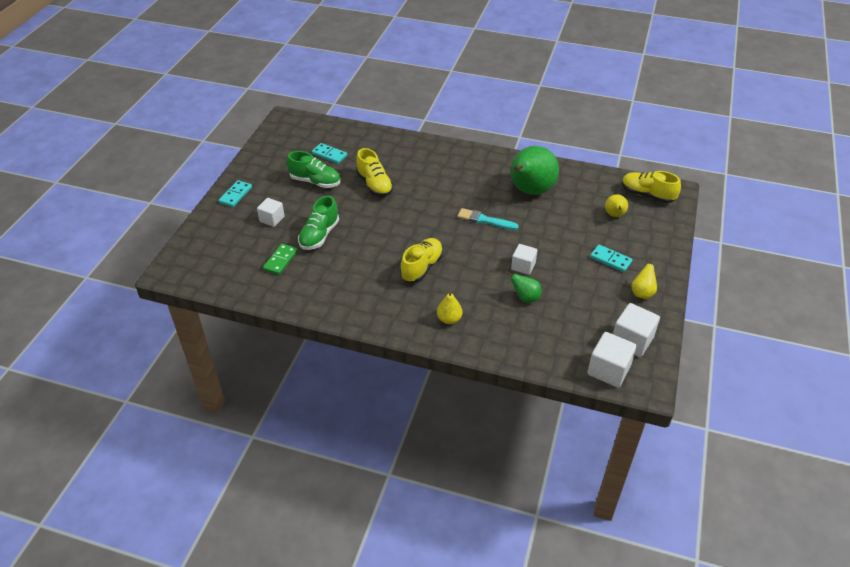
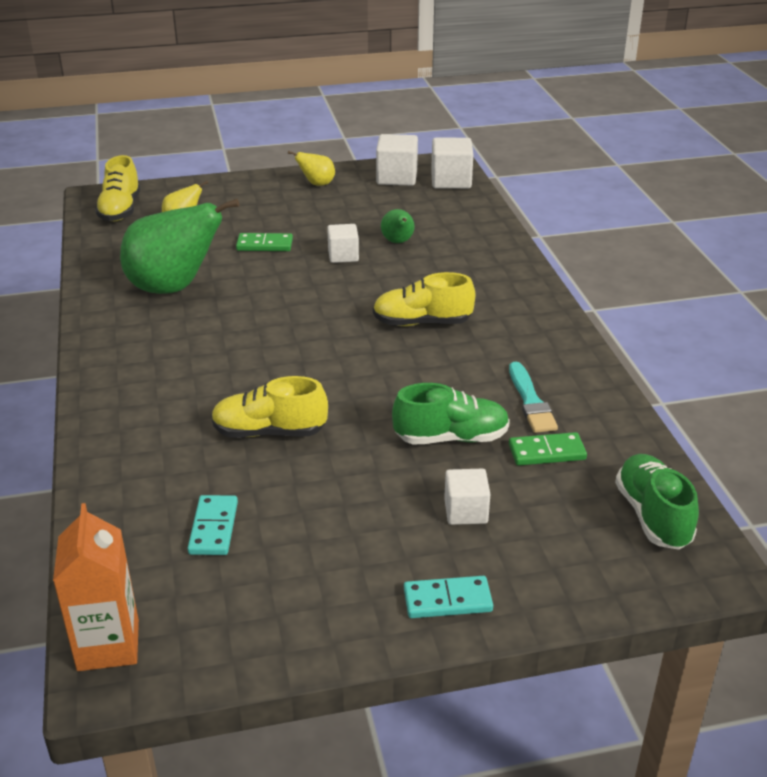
camera: 120 degrees left, 10 degrees down
green shoe [286,151,341,188] -> green shoe moved to [615,454,699,550]
yellow shoe [356,148,394,197] -> yellow shoe turned 120 degrees counterclockwise [211,376,328,438]
yellow pear [437,291,462,324] -> none
turquoise brush [458,208,518,230] -> turquoise brush moved to [509,362,558,433]
turquoise domino [590,245,633,272] -> none
none -> orange carton [53,503,139,671]
none -> green domino [236,233,293,251]

